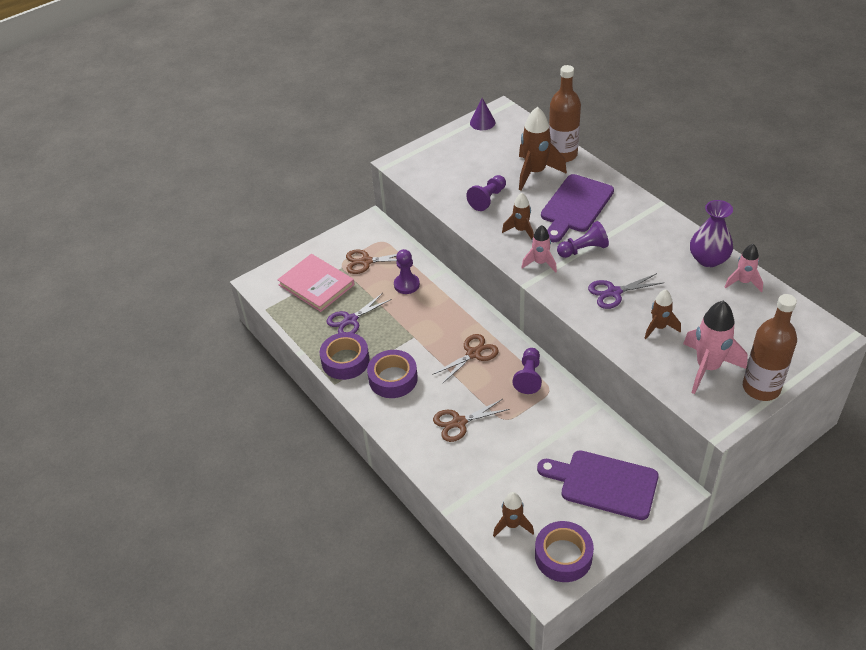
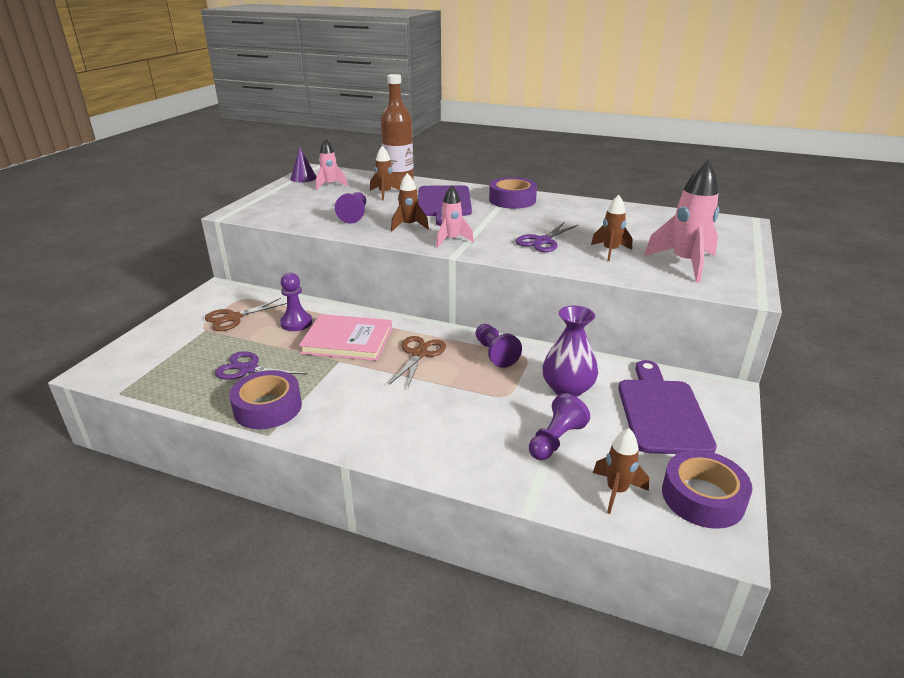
camera: 35 degrees left, 15 degrees down
pink book [277,254,355,312] -> pink book moved to [299,314,392,361]
purple scissors [326,293,392,334] -> purple scissors turned 90 degrees clockwise [215,351,308,380]
purple tape [367,350,418,398] -> purple tape moved to [489,177,537,209]
brown scissors [433,399,510,442] -> none
brown rocket [519,107,567,190] -> brown rocket [370,146,401,200], size x0.59
purple cutting board [537,450,659,520] -> purple cutting board turned 105 degrees clockwise [618,360,717,454]
purple pawn [557,221,609,258] -> purple pawn moved to [529,393,590,460]
purple vase [690,200,733,267] -> purple vase moved to [542,306,598,397]
pink rocket [725,244,763,292] -> pink rocket moved to [315,138,348,190]
brown bottle [743,294,797,401] -> none

